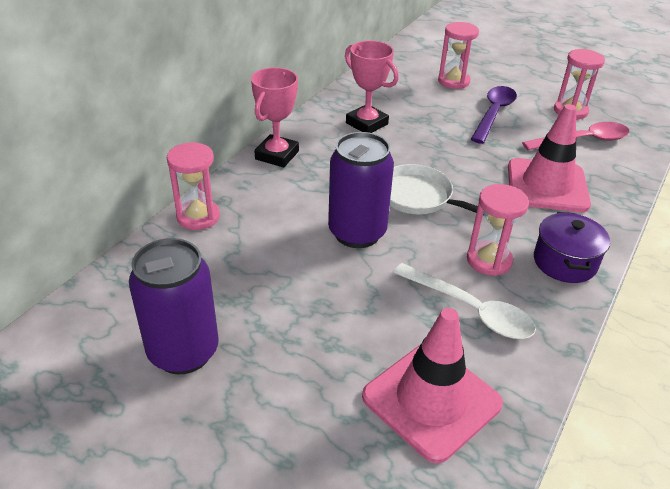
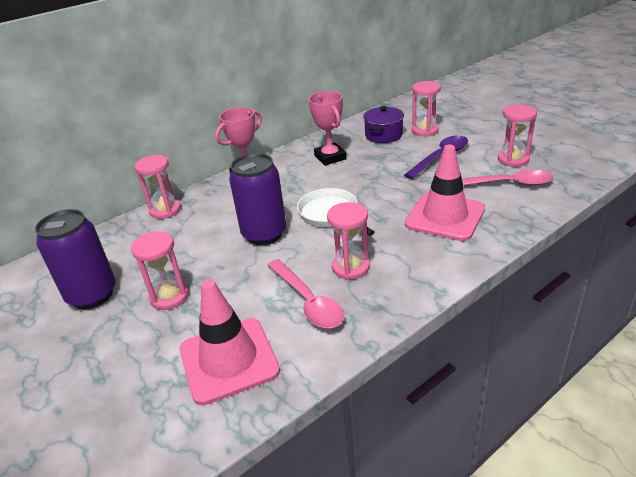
camera: 25 degrees right, 5 degrees down
white spoon [393,263,536,339] -> pink spoon [267,259,344,328]
purple pot [534,212,610,283] -> purple pot moved to [363,106,404,143]
none -> pink hourglass [131,231,189,310]

